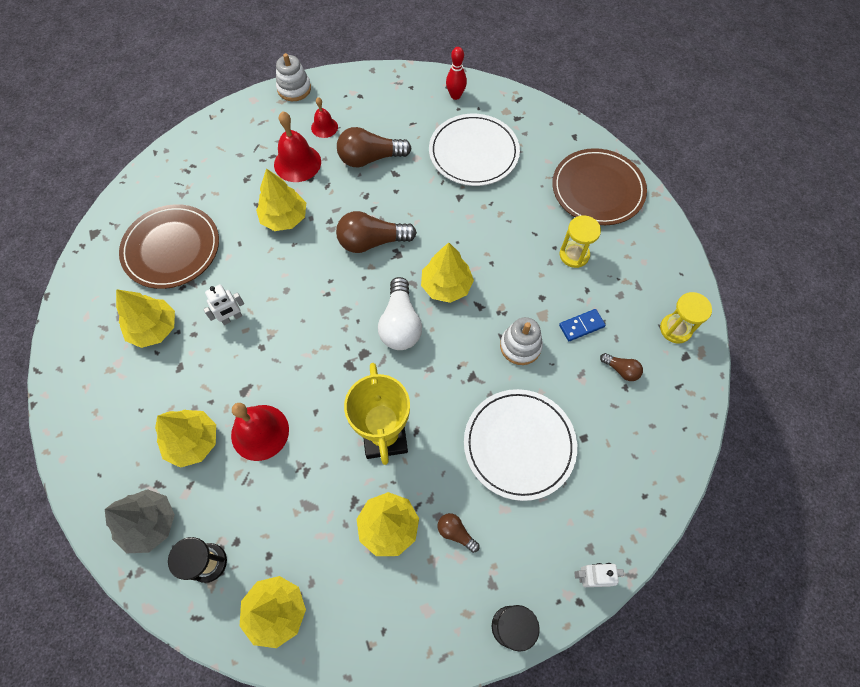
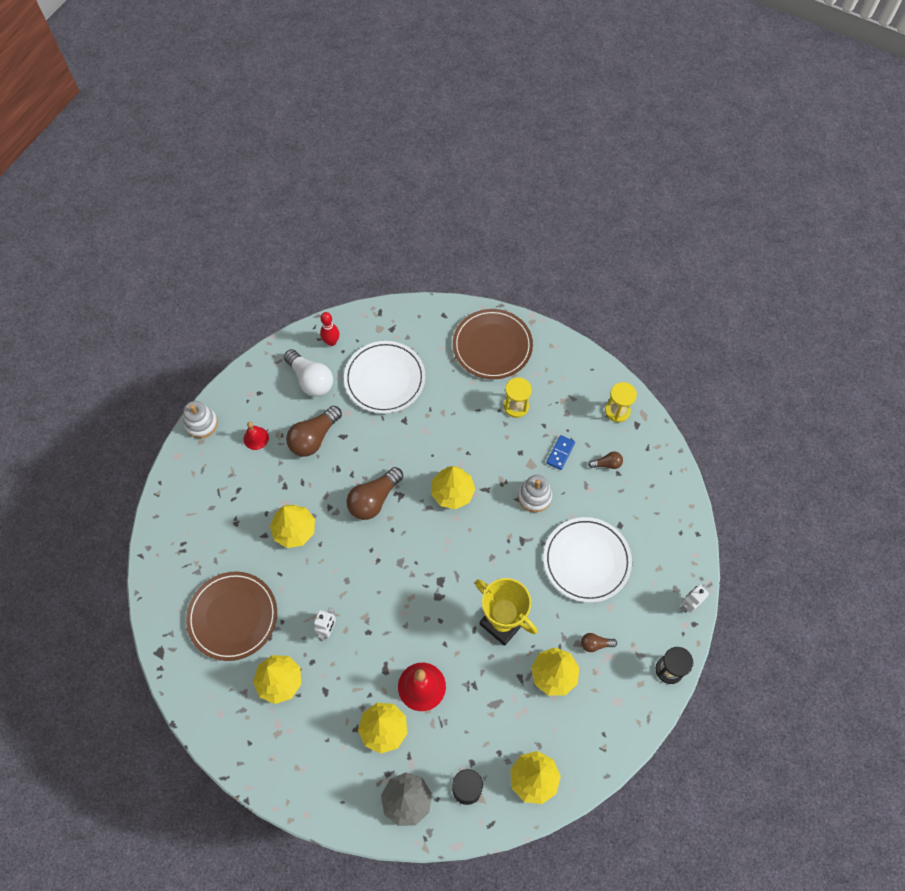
camera: 40 degrees left, 0 degrees up
red bell [274,111,321,182] -> none
white light bulb [378,277,422,350] -> white light bulb moved to [284,349,333,397]

